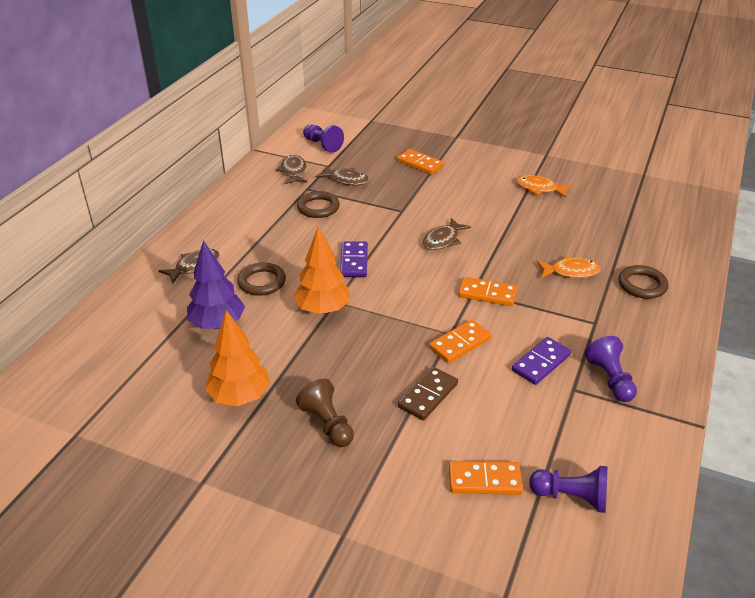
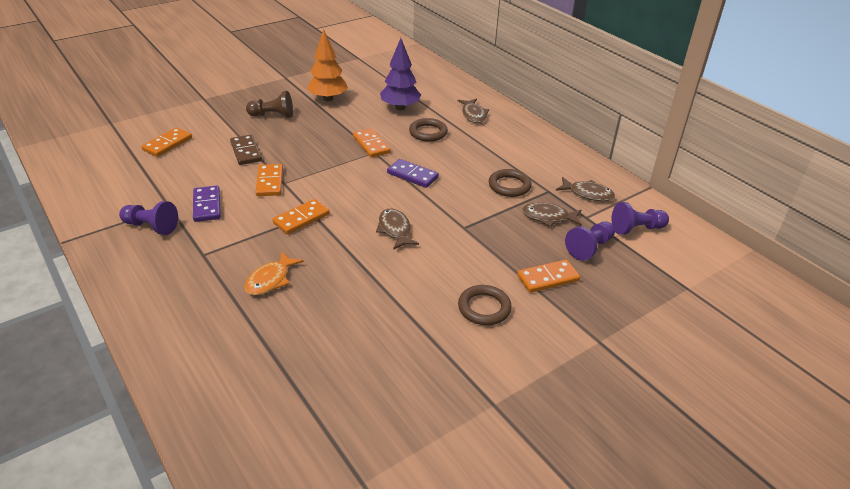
camera: 120 degrees right, 0 degrees up
orange tree [294,226,350,314] -> orange domino [353,128,391,158]
brown fish [316,166,369,185] -> brown fish turned 45 degrees clockwise [522,203,582,227]
orange fish [516,175,571,198] -> none
purple pawn [529,466,607,513] -> purple pawn moved to [565,222,615,261]
brown ring [618,265,668,299] -> brown ring moved to [458,285,512,325]

